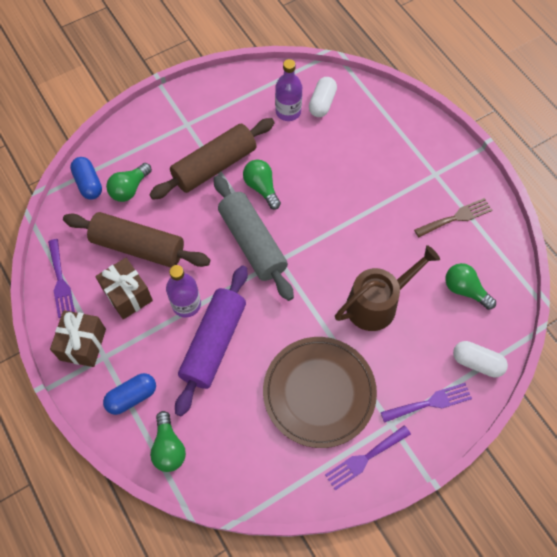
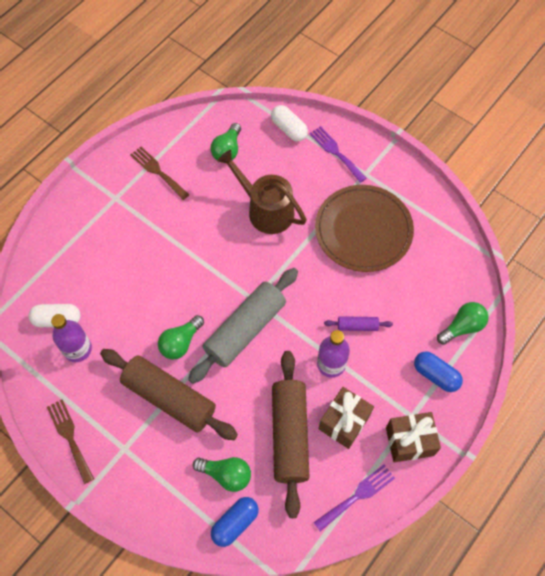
camera: 110 degrees left, 0 degrees up
purple rolling pin [175,266,248,416] -> purple rolling pin [324,316,393,331], size x0.44
purple fork [325,425,411,490] -> none
white capsule [453,341,508,378] -> white capsule turned 45 degrees counterclockwise [271,105,308,141]
none -> brown fork [47,399,94,484]

